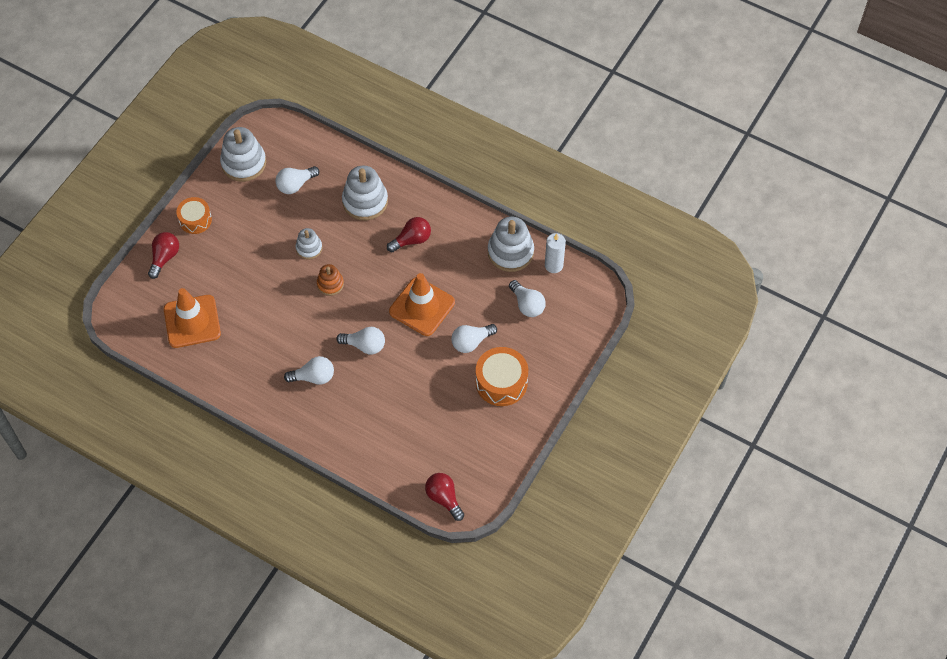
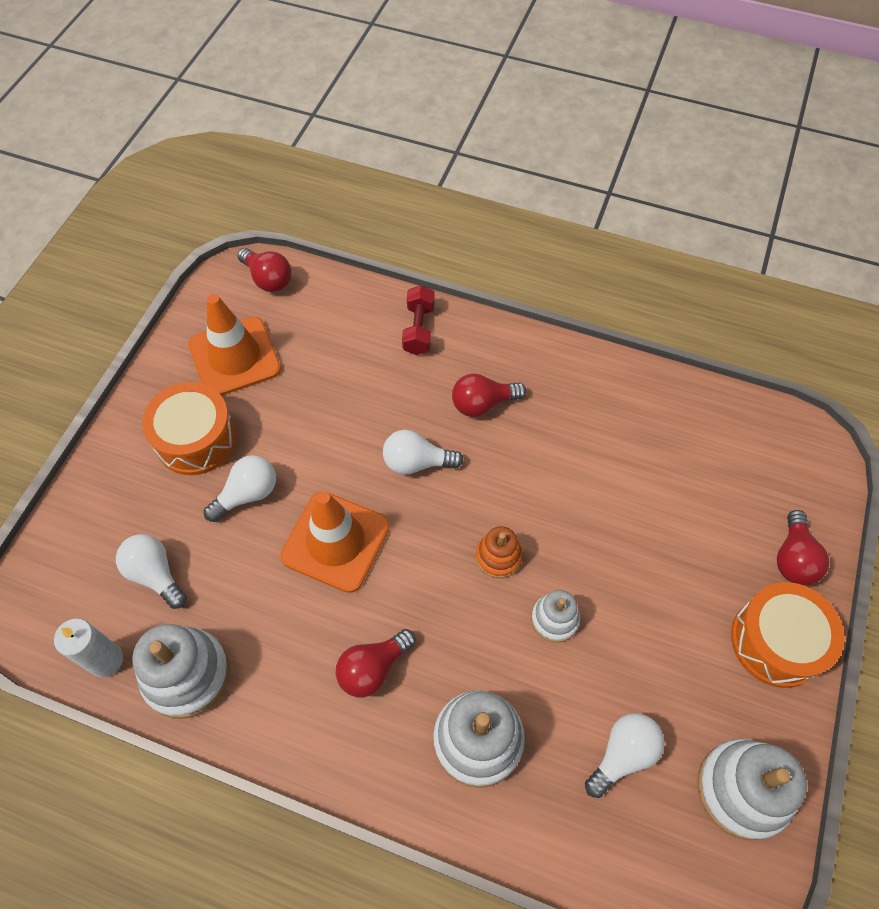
camera: 170 degrees right, 0 degrees up
orange traffic cone [164,288,221,348] -> orange traffic cone moved to [189,294,281,396]
orange drum [176,197,212,234] -> orange drum [731,582,844,688], size x1.52
white light bulb [284,356,334,385] -> red light bulb [452,373,526,417]
none -> red dumbbell [402,285,435,355]

